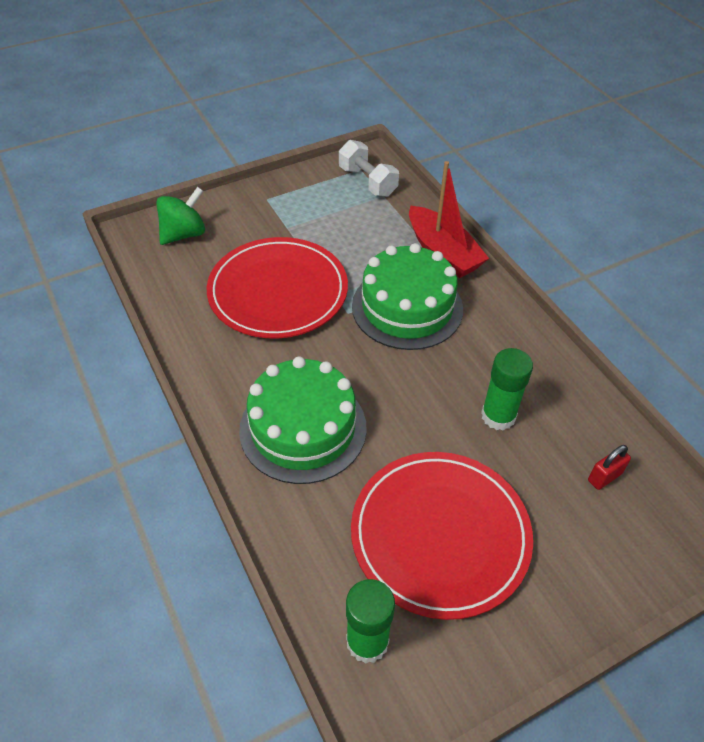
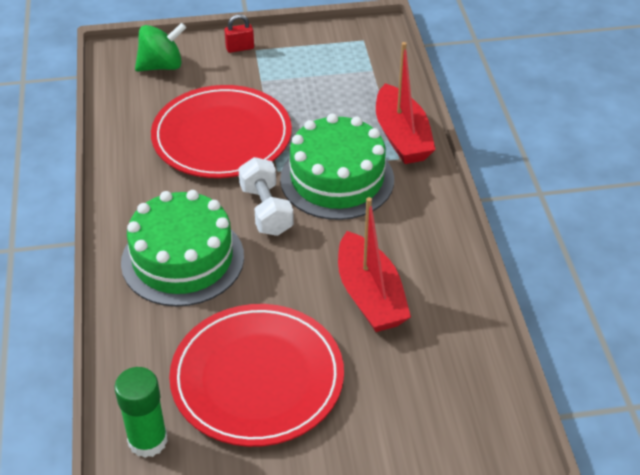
camera: 20 degrees right, 5 degrees down
white dumbbell [339,140,399,197] -> white dumbbell moved to [238,157,294,236]
green glue stick [481,348,533,431] -> red boat [338,197,411,332]
red padlock [588,445,631,490] -> red padlock moved to [224,14,254,53]

